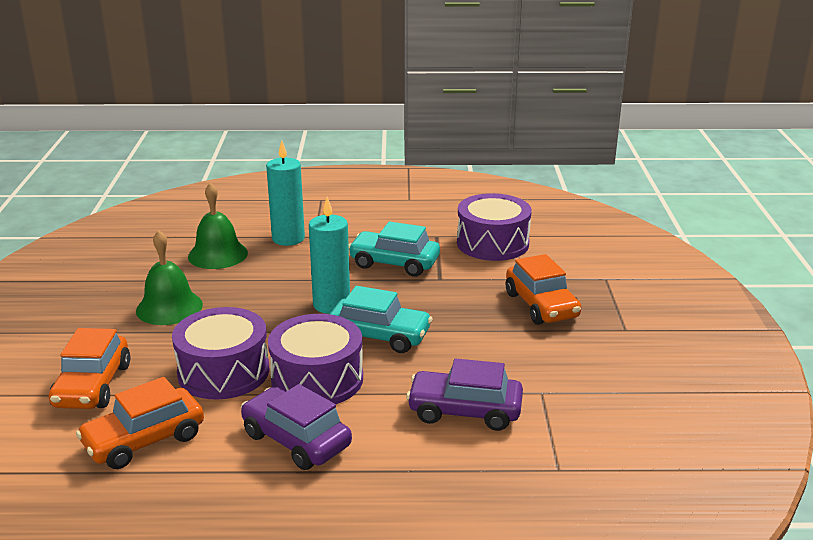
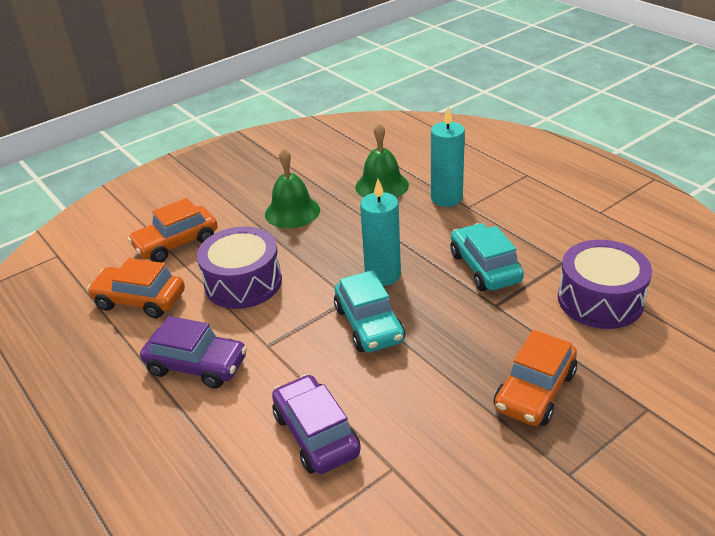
camera: 55 degrees right, 10 degrees up
purple car [241,384,352,470] -> purple car turned 105 degrees clockwise [140,316,247,389]
purple drum [268,314,363,404] -> none

